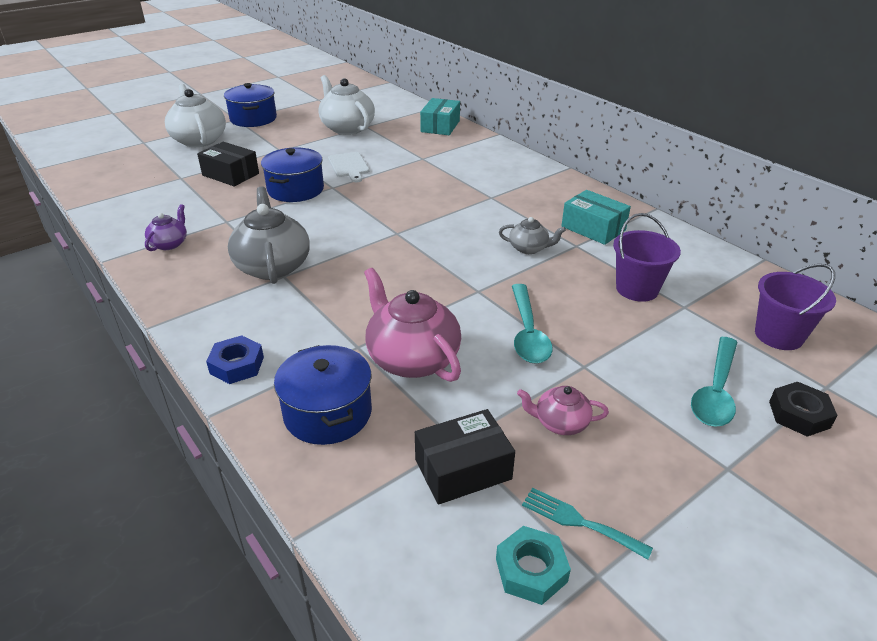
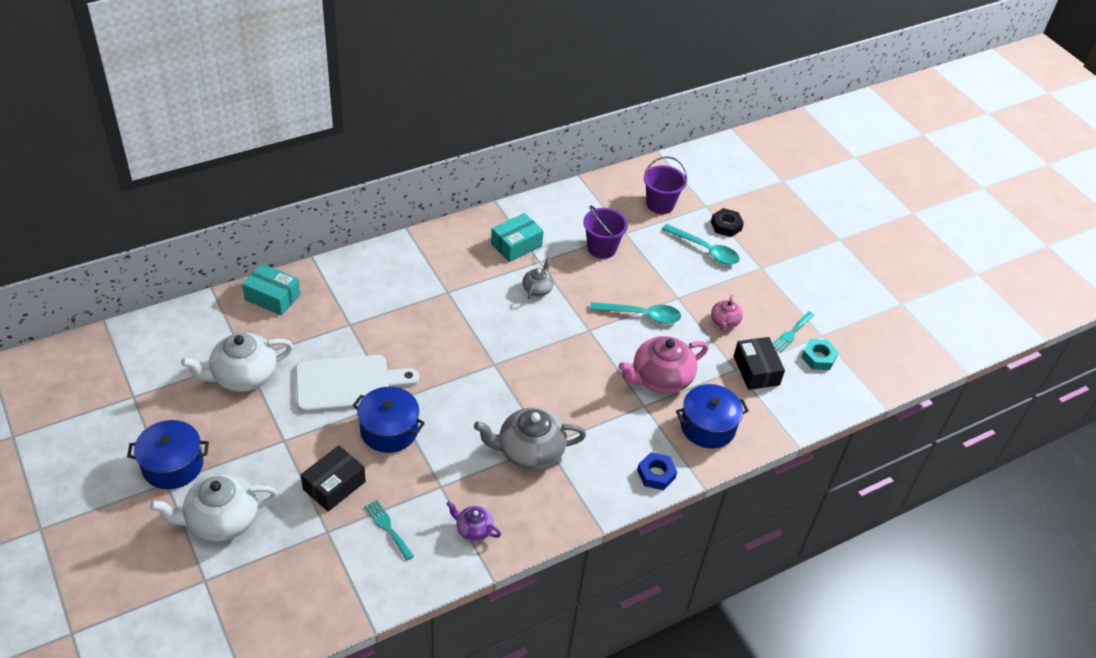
camera: 85 degrees left, 10 degrees up
white cutting board [328,152,369,182] -> white cutting board [296,355,419,413], size x1.81
none -> turquoise fork [364,500,414,561]

